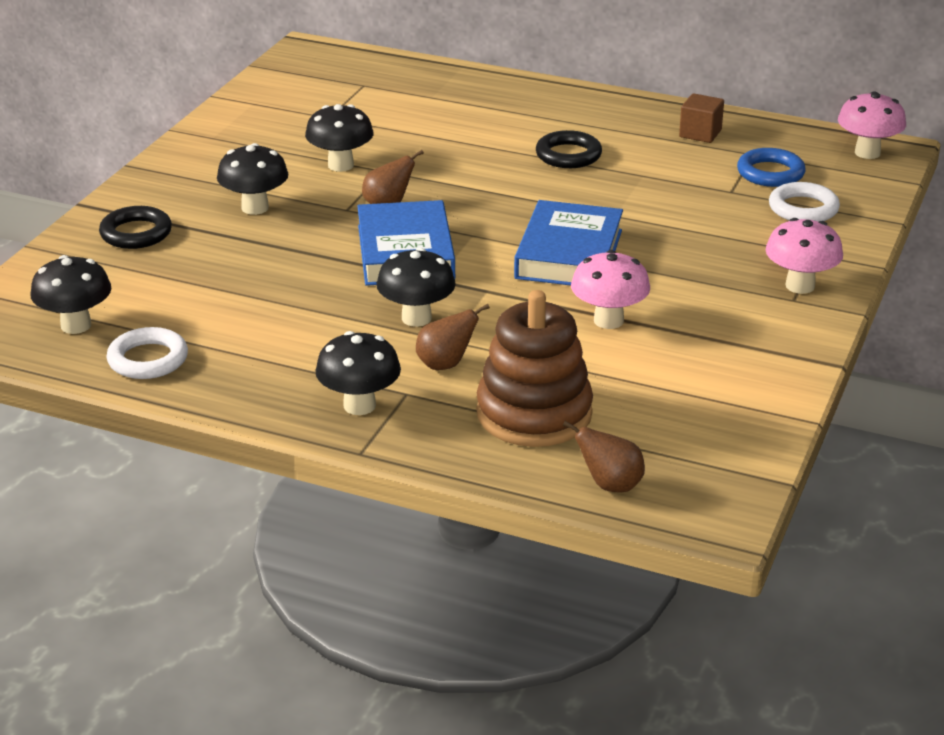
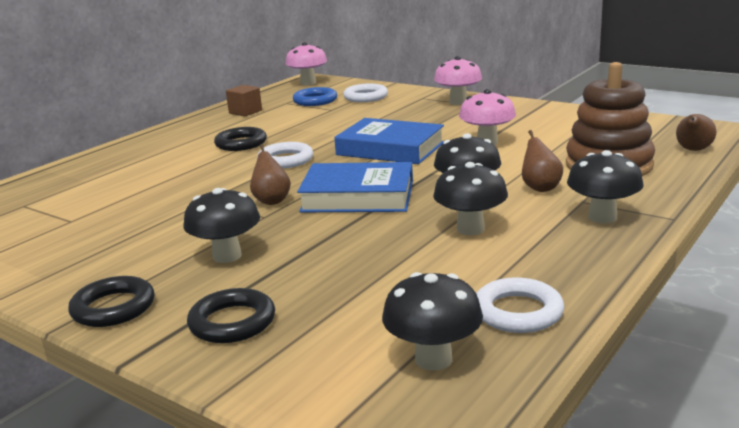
camera: 75 degrees left, 10 degrees down
black mushroom [305,104,374,172] -> black mushroom moved to [433,162,508,235]
none -> black ring [68,276,155,327]
none -> white ring [257,142,313,168]

